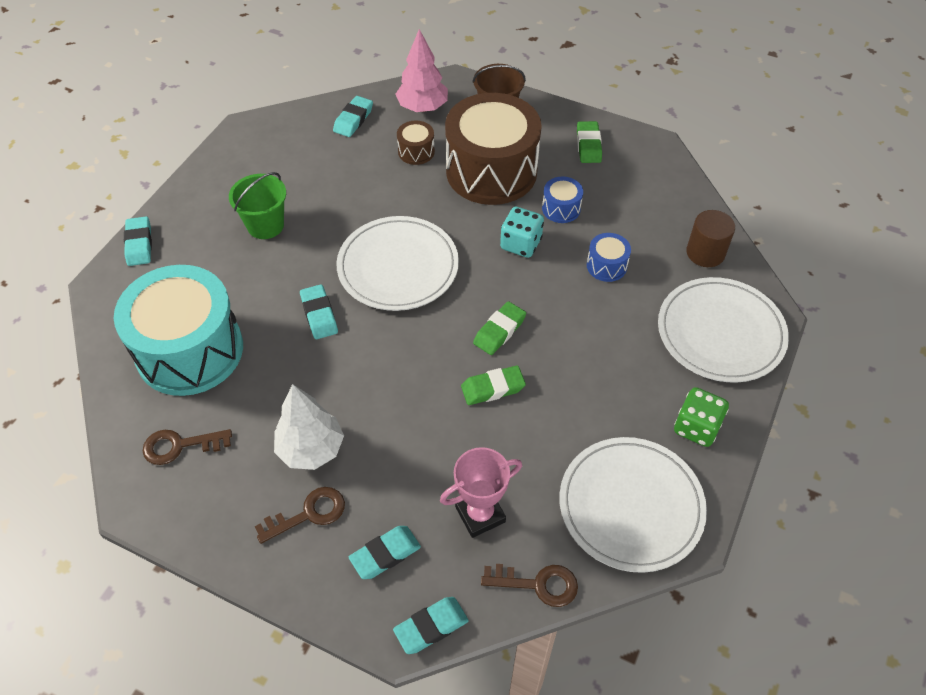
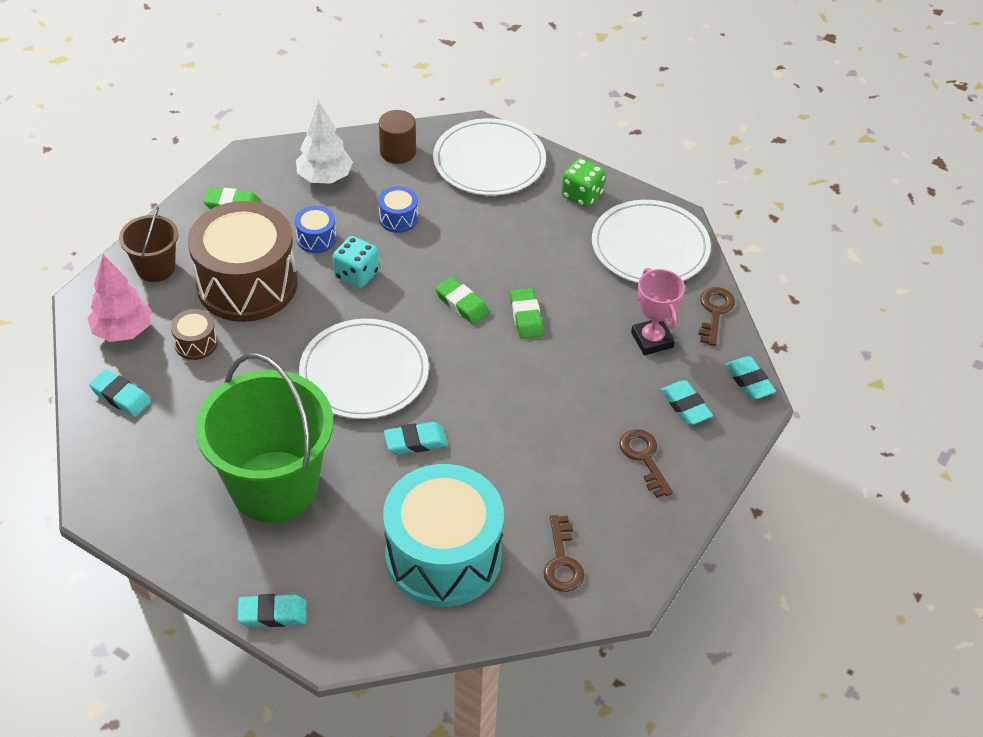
camera: 85 degrees left, 5 degrees down
green bucket [229,172,286,239] -> green bucket [195,353,333,523], size x2.01
white tree [274,384,344,470] -> white tree moved to [296,100,353,183]

